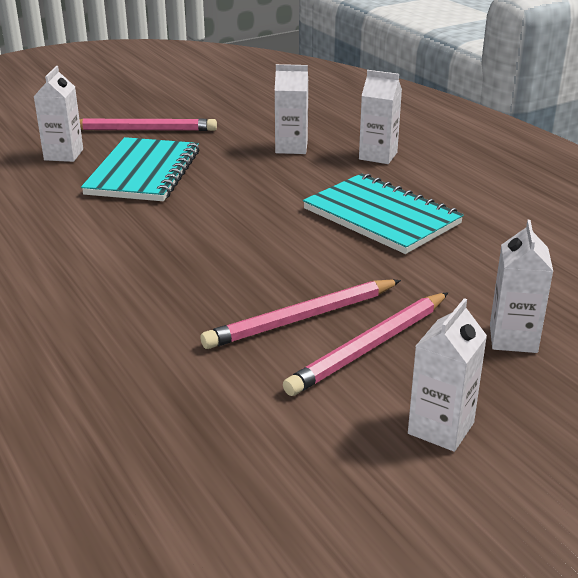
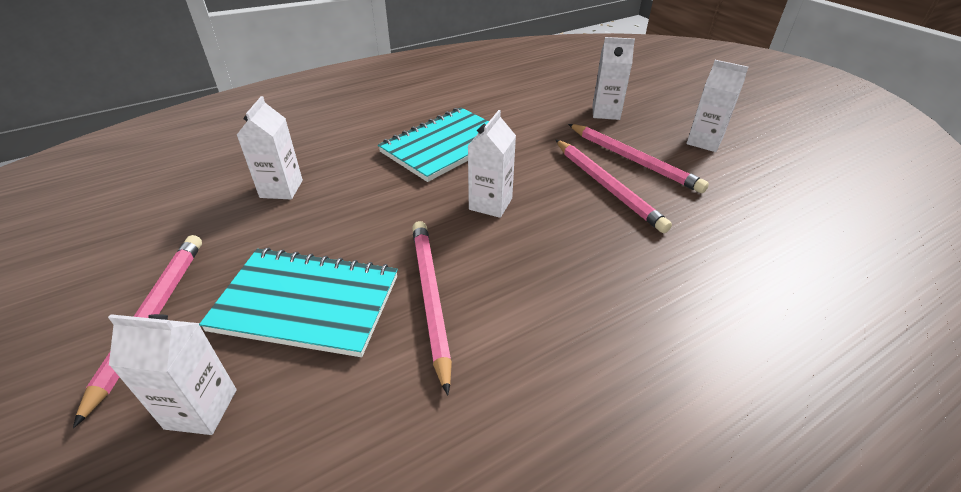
camera: 90 degrees left, 10 degrees up
white carton [359,70,402,164] -> white carton moved to [468,110,516,218]
none -> pink pencil [412,221,452,396]

